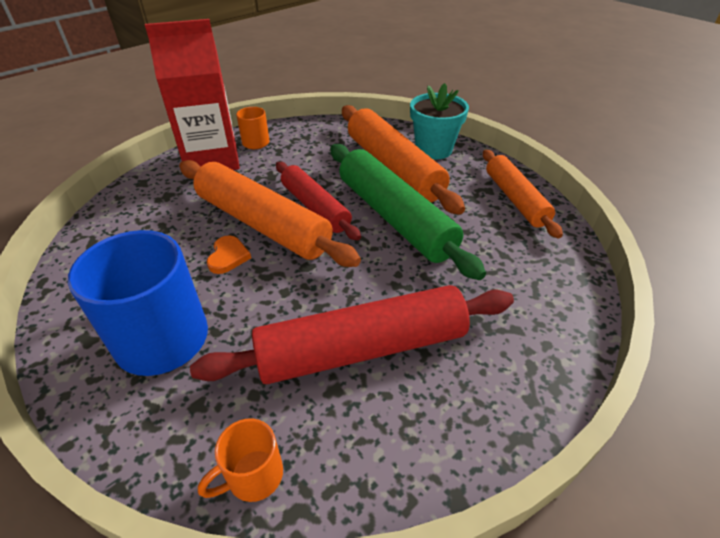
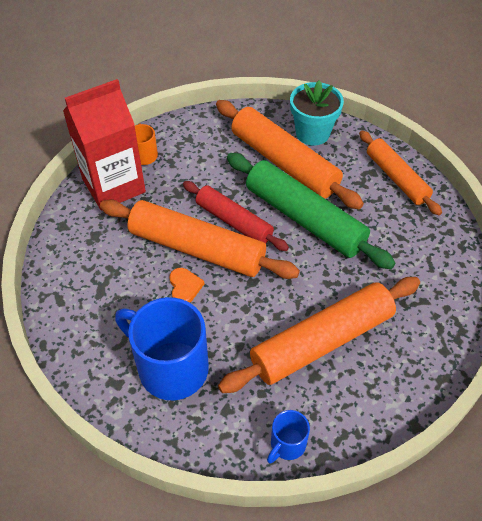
camera: 15 degrees left, 10 degrees up
red rolling pin [190,285,514,384] -> orange rolling pin [218,277,420,393]
orange mug [198,418,283,502] -> blue mug [267,410,310,464]

